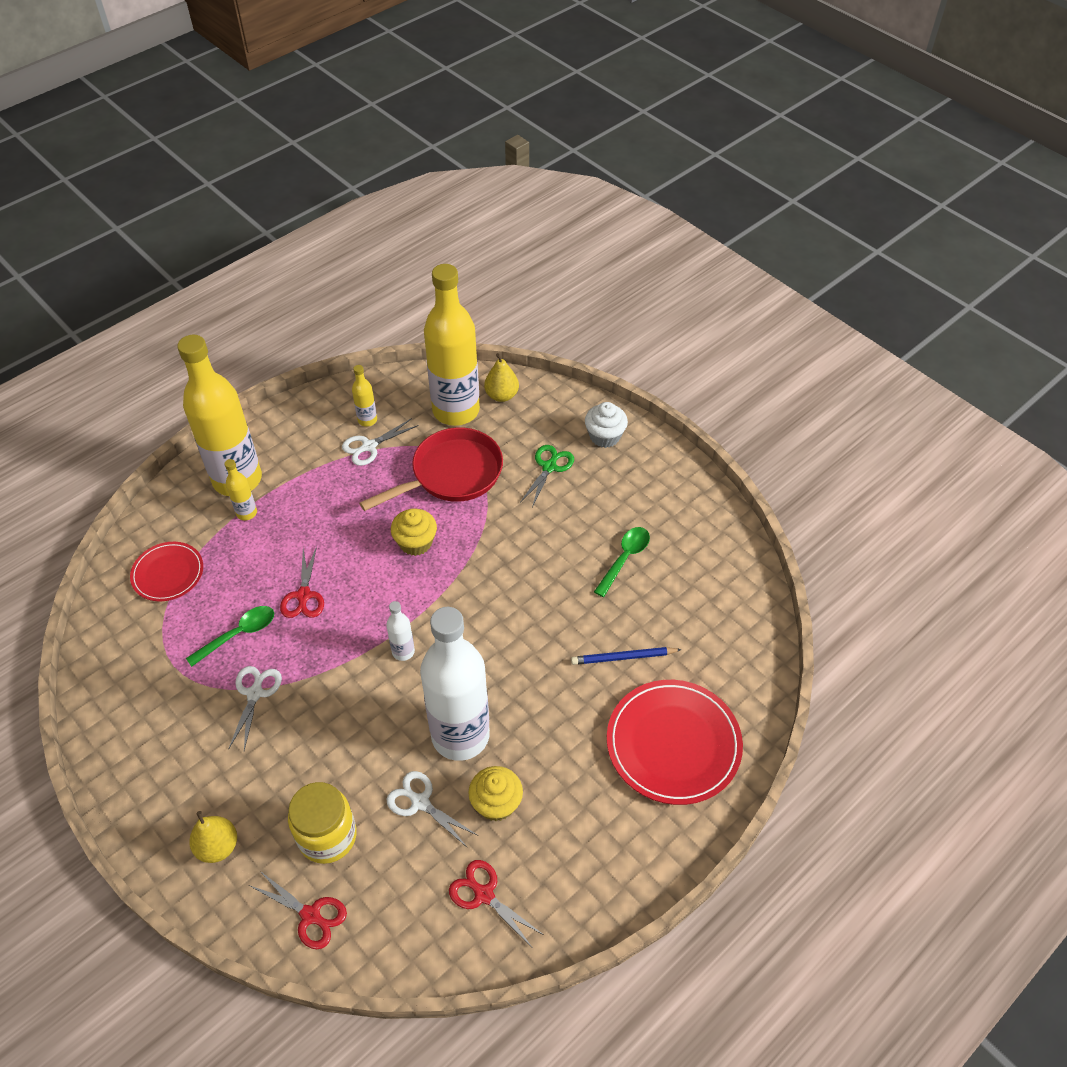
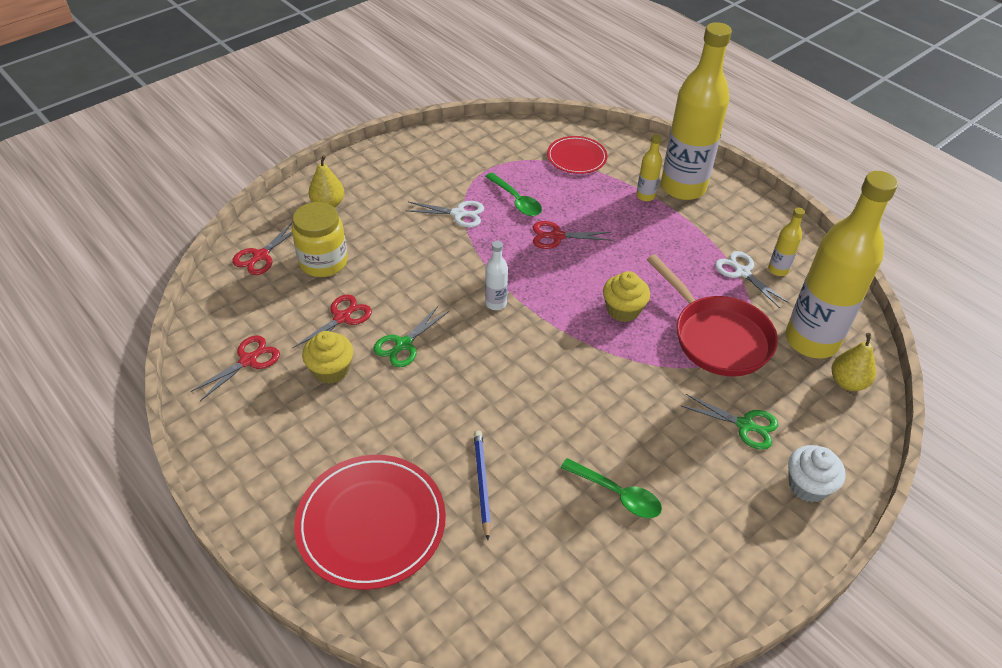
camera: 90 degrees right, 5 degrees down
white scissors [386,771,477,848] -> red scissors [293,294,372,348]
white bottle [420,607,490,761] -> green scissors [373,306,449,368]

